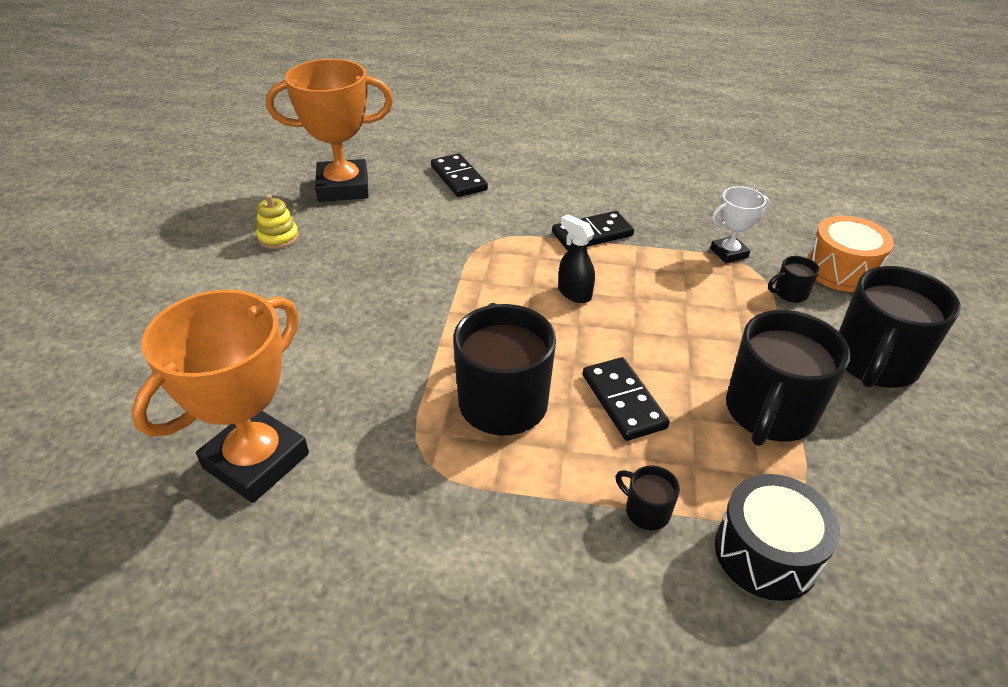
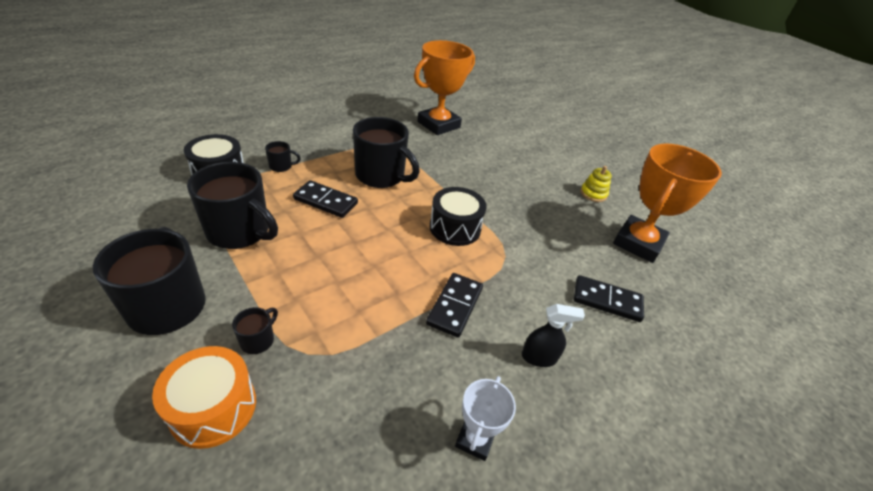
camera: 130 degrees right, 0 degrees up
orange trophy [131,289,309,503] -> orange trophy turned 60 degrees clockwise [414,40,475,135]
black spray bottle [558,214,595,303] -> black spray bottle moved to [522,304,585,367]
white trophy [710,186,769,263] -> white trophy moved to [455,376,516,461]
black mug [726,310,851,446] -> black mug turned 135 degrees clockwise [187,162,278,249]
none -> black drum [430,187,487,246]

